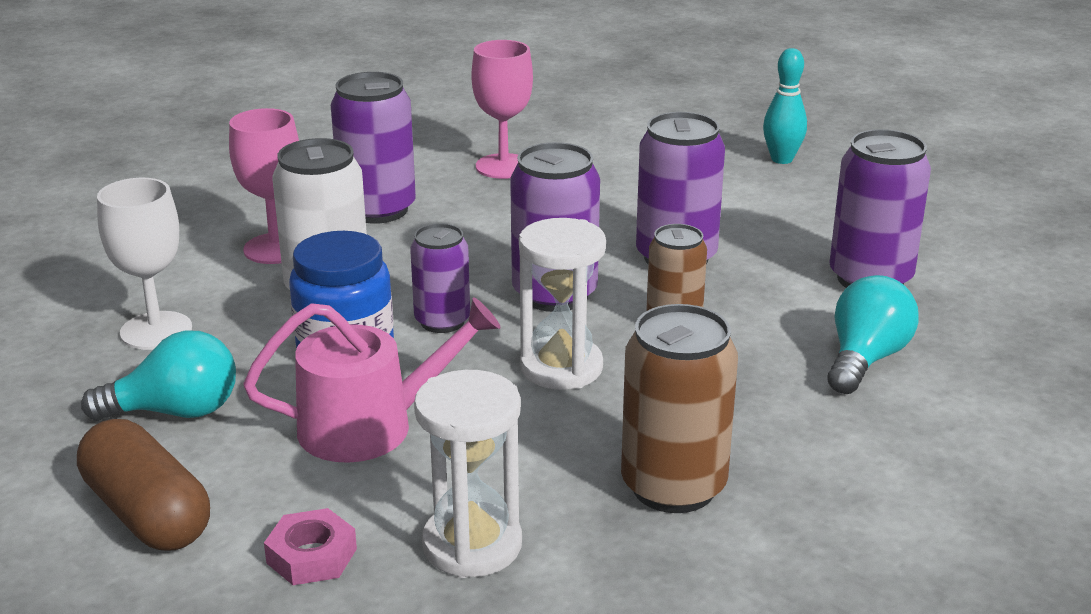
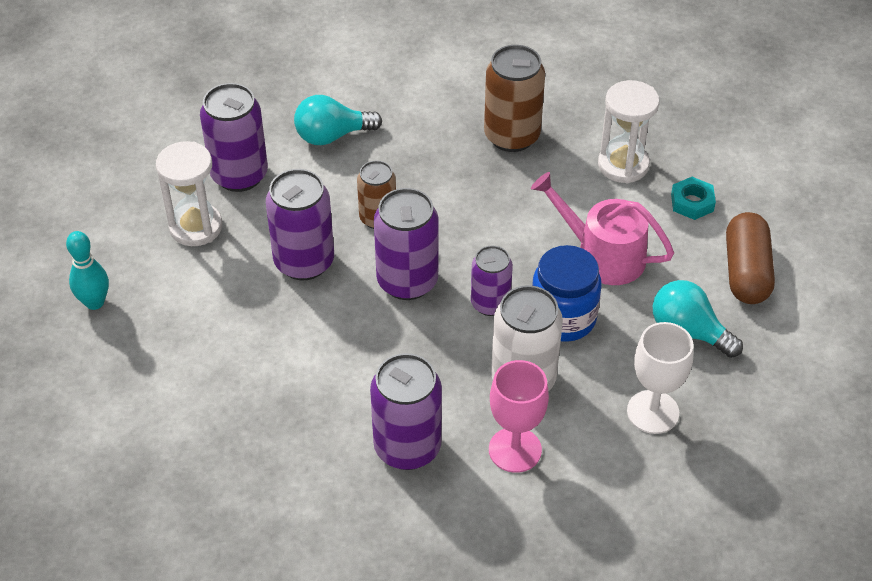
camera: 135 degrees left, 20 degrees up
pink nut [264,508,357,585] -> turquoise nut [671,177,716,220]
pink goblet [471,40,533,179] -> none
white hourglass [519,218,606,390] -> white hourglass moved to [156,141,222,246]

